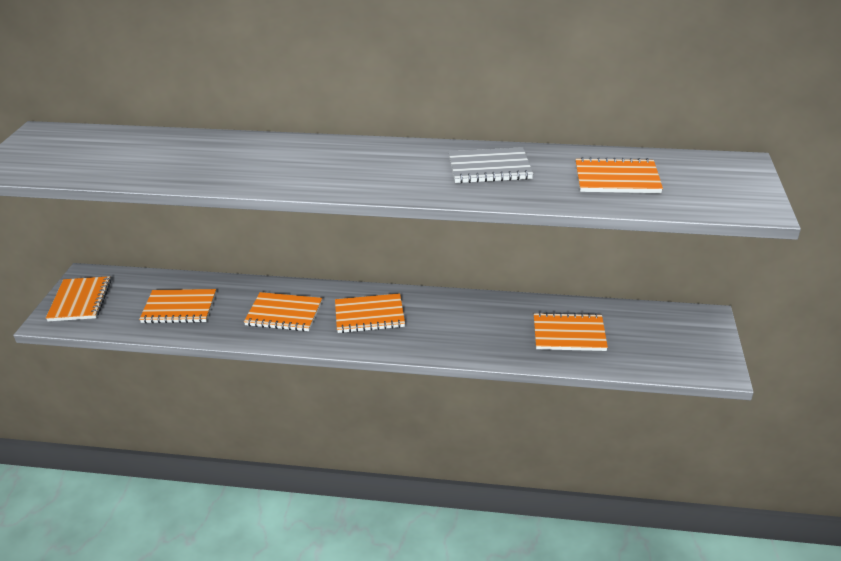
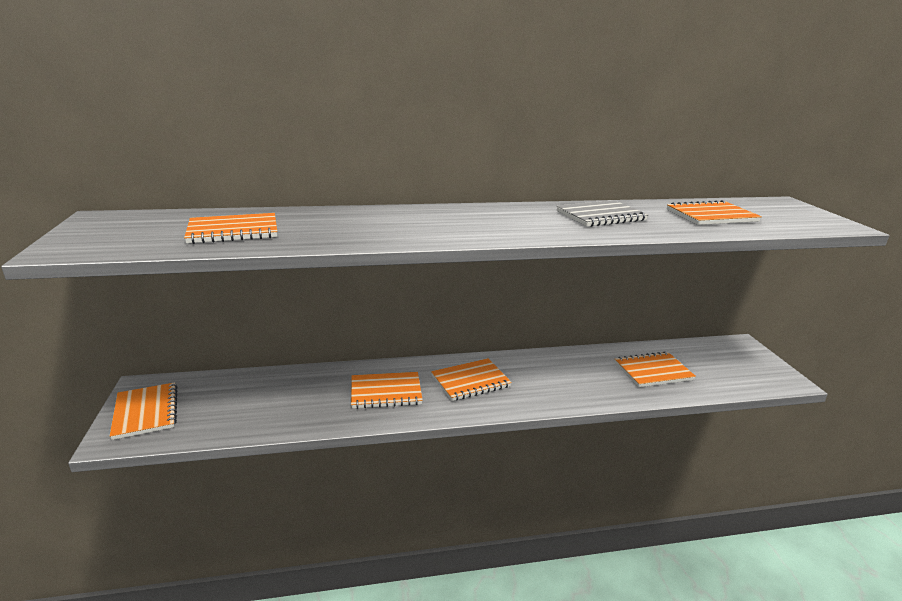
camera: 20 degrees left, 10 degrees down
orange notebook [139,289,216,323] -> orange notebook moved to [184,213,277,244]

